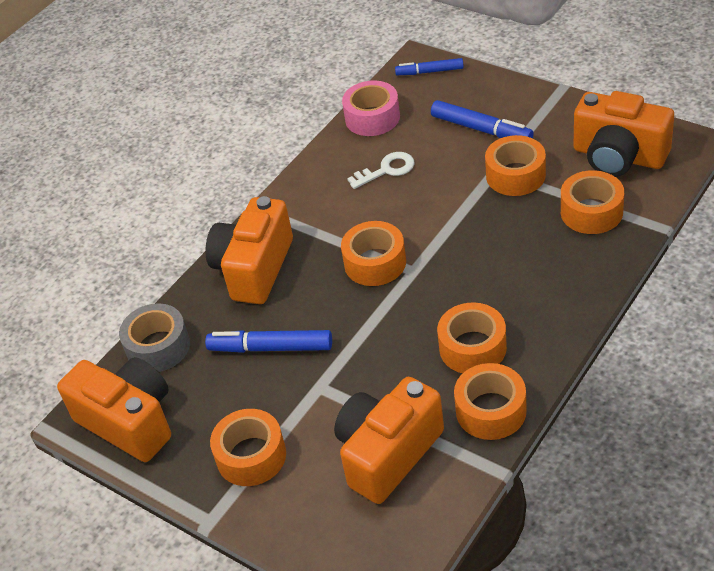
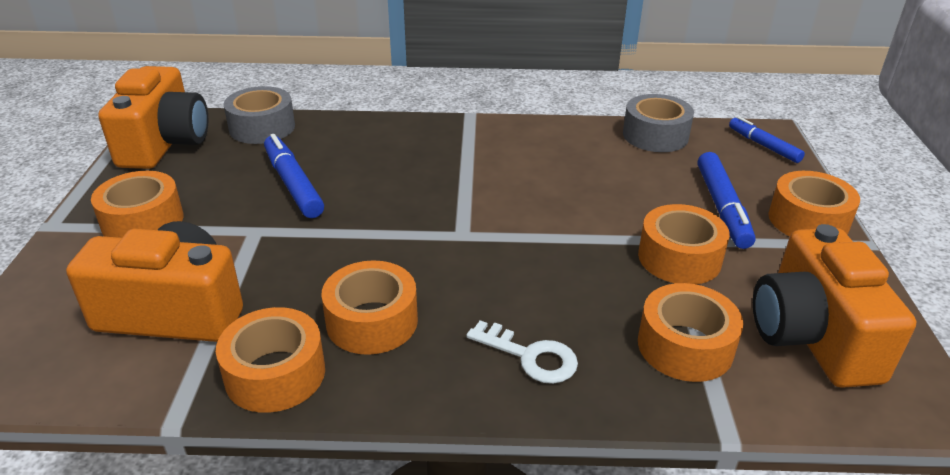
camera: 50 degrees right, 10 degrees down
orange camera [205,196,293,304] -> none
orange tape [341,221,406,286] -> orange tape moved to [768,171,860,236]
pink tape [342,80,400,136] -> grey tape [623,94,694,152]
white key [347,152,415,189] -> white key moved to [466,320,578,384]

